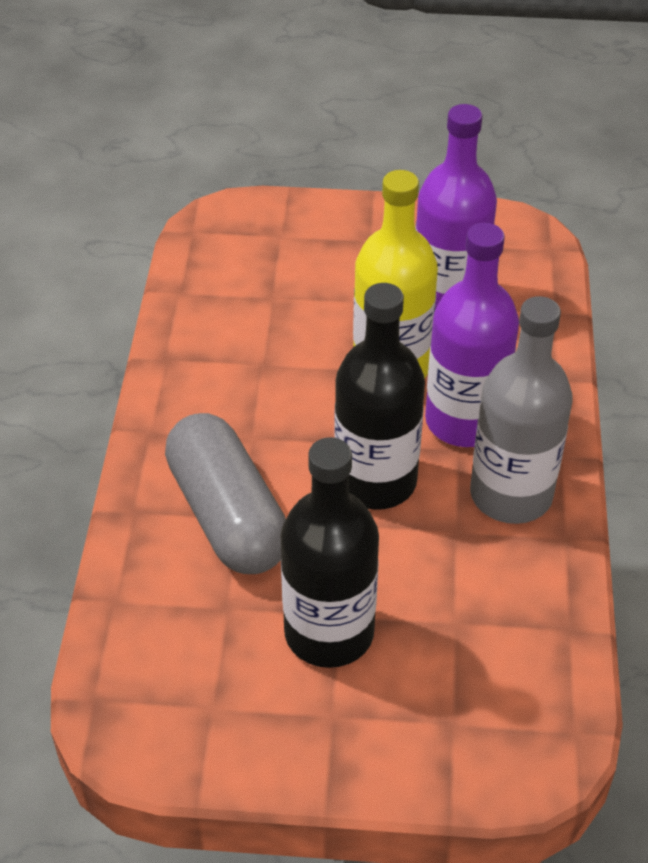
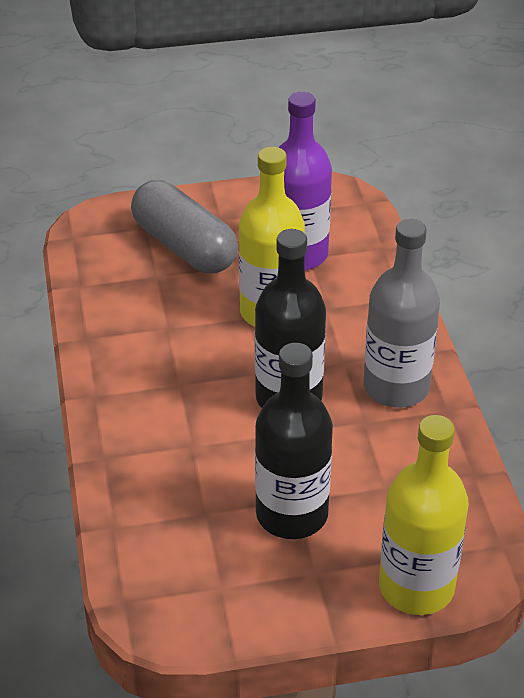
camera: 15 degrees left, 5 degrees down
grey capsule [165,413,286,574] -> grey capsule moved to [131,180,238,273]
purple bottle [425,223,519,447] -> none
none -> yellow bottle [379,415,469,615]

